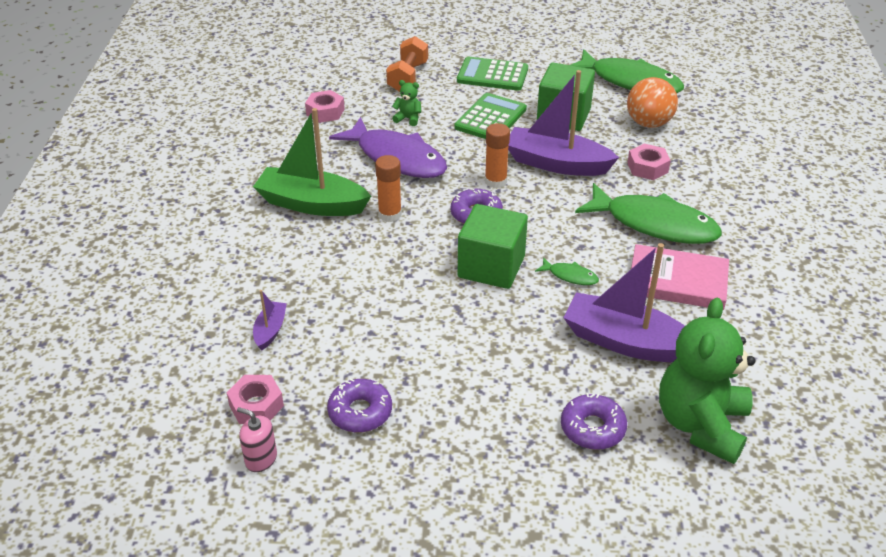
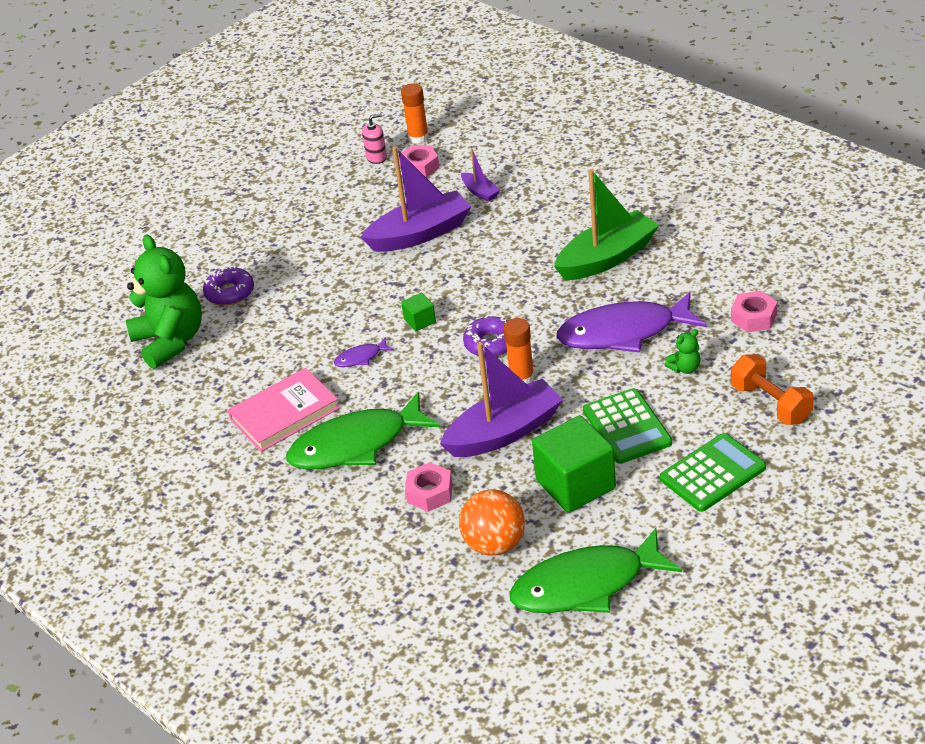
camera: 135 degrees right, 0 degrees up
purple donut [327,378,392,433] -> none
orange glue stick [375,155,402,222] -> orange glue stick moved to [401,83,429,144]
green cube [458,204,528,289] -> green cube [401,292,436,331], size x0.46
green fish [535,257,599,285] -> purple fish [334,337,394,367]
purple boat [563,243,685,362] -> purple boat moved to [361,146,471,252]

